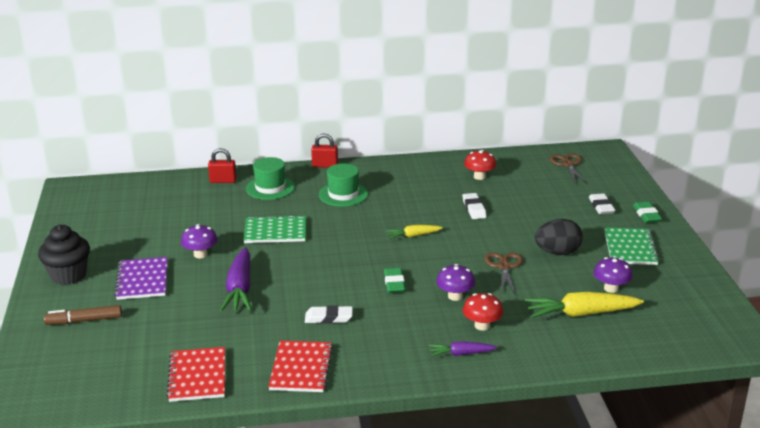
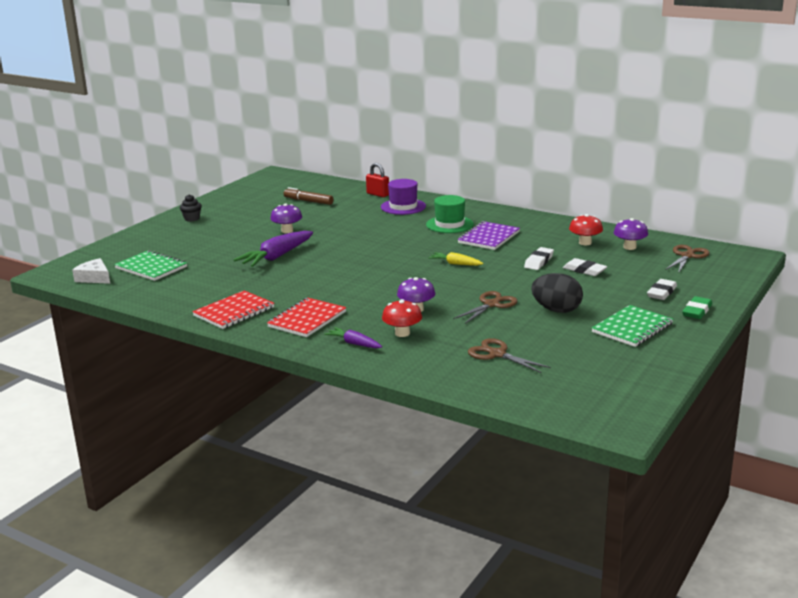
camera: 40 degrees right, 5 degrees down
black cupcake [38,225,90,285] -> black cupcake [180,194,202,222], size x0.54
brown marker [44,305,122,325] -> brown marker moved to [284,187,333,205]
purple notebook [114,257,168,300] -> purple notebook moved to [458,221,520,250]
red notebook [166,347,225,402] -> red notebook moved to [267,298,347,337]
green notebook [243,215,306,243] -> green notebook moved to [114,250,187,281]
green hat [246,157,295,200] -> purple hat [381,179,426,215]
white eraser [305,305,353,324] -> white eraser moved to [563,258,607,276]
red padlock [311,134,338,168] -> none
green eraser [384,268,405,293] -> none
yellow carrot [525,292,644,318] -> brown scissors [468,338,551,373]
purple mushroom [594,257,633,293] -> purple mushroom moved to [614,218,648,250]
none -> white cheese [72,258,110,284]

